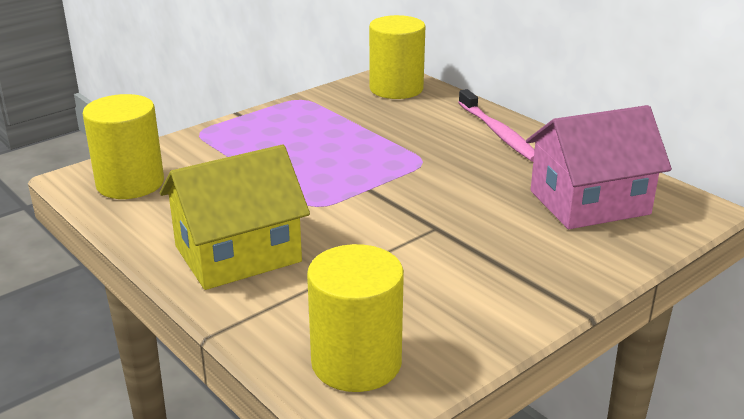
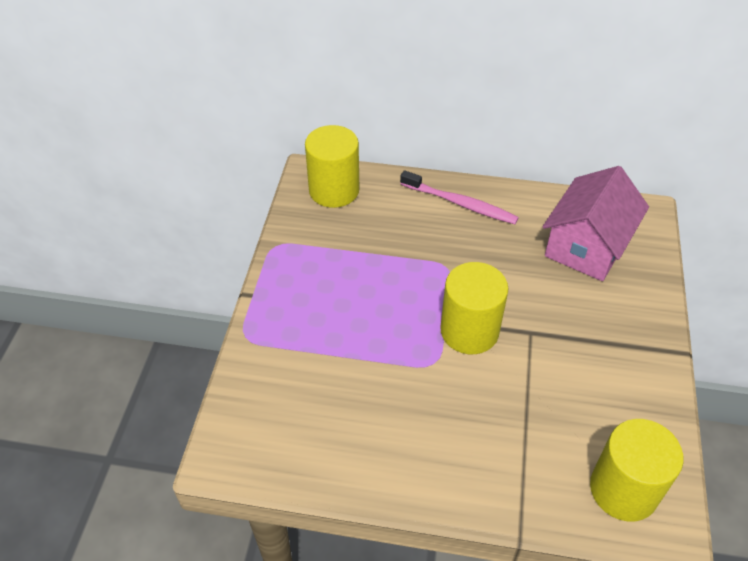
camera: 40 degrees left, 20 degrees up
yellow cylinder [83,94,164,199] -> yellow cylinder moved to [440,262,508,354]
yellow house [160,145,310,290] -> none

